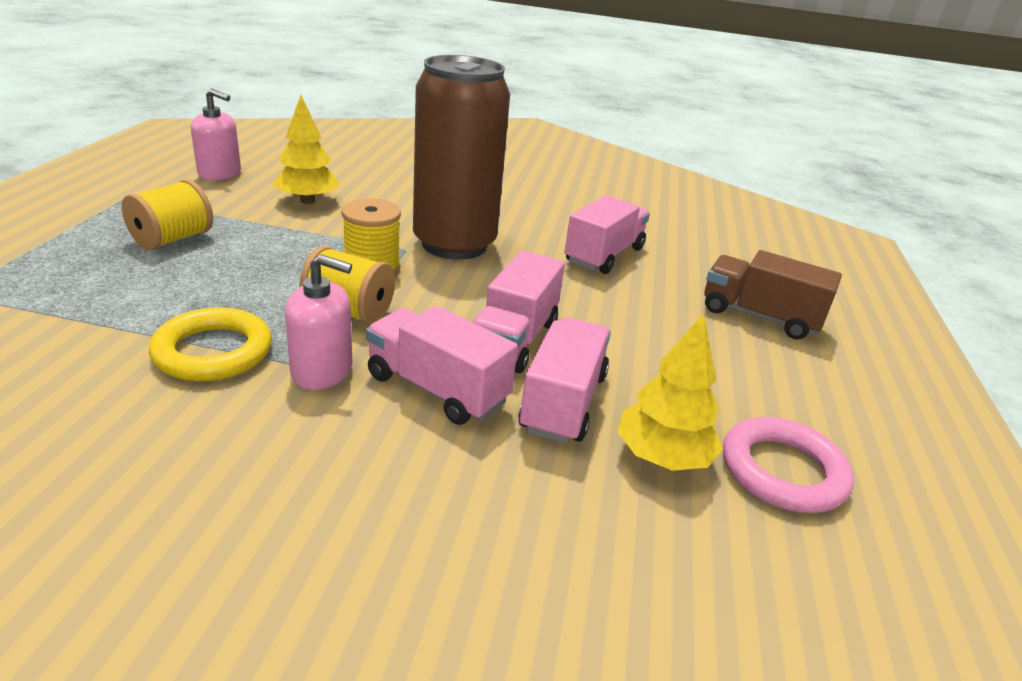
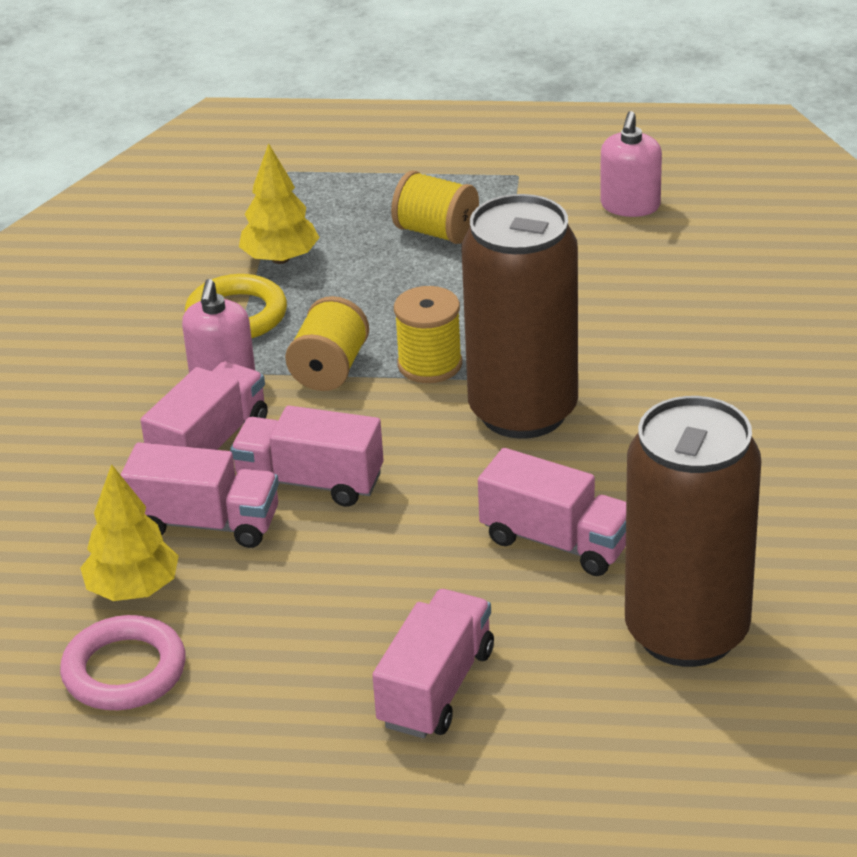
camera: 90 degrees right, 5 degrees up
yellow tree [273,95,339,204] -> yellow tree moved to [239,143,320,264]
brown truck [704,250,842,340] -> pink truck [372,589,494,739]
none -> brown can [625,396,761,667]

